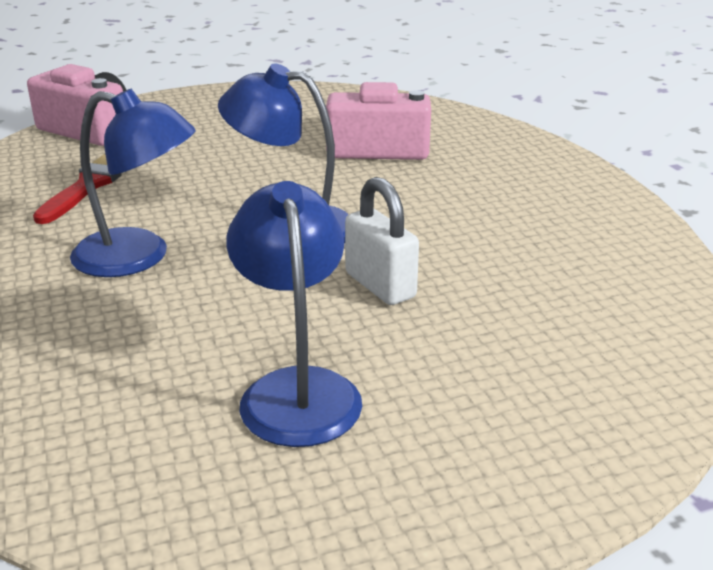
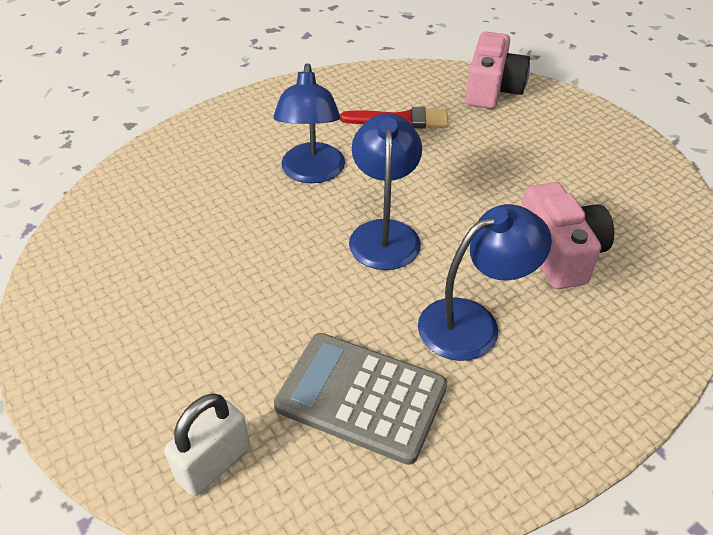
camera: 75 degrees right, 15 degrees up
blue lamp [226,181,362,447] -> blue lamp moved to [418,204,552,361]
white padlock [345,177,419,305] -> white padlock moved to [164,394,250,496]
none -> grey calculator [274,333,447,465]

